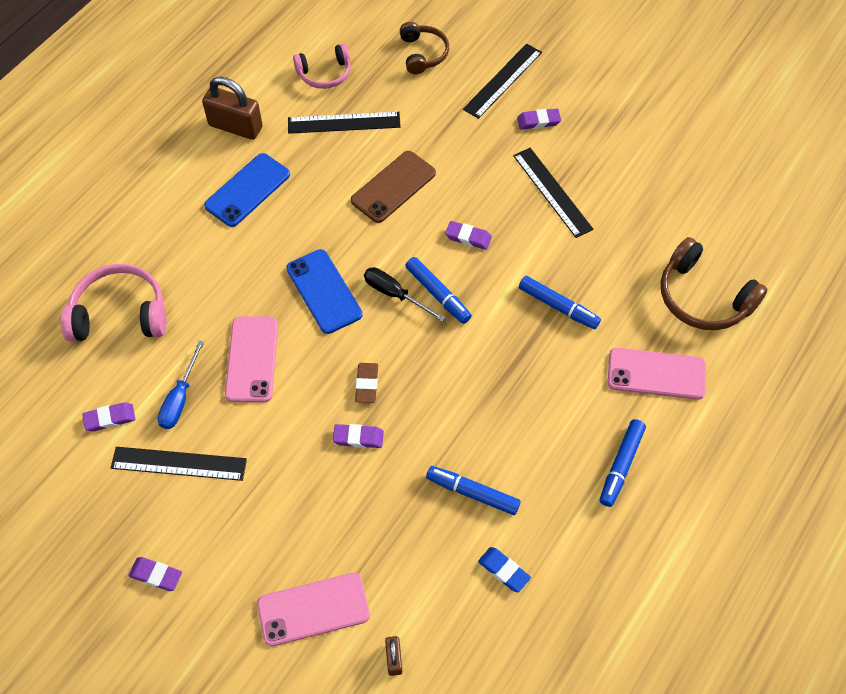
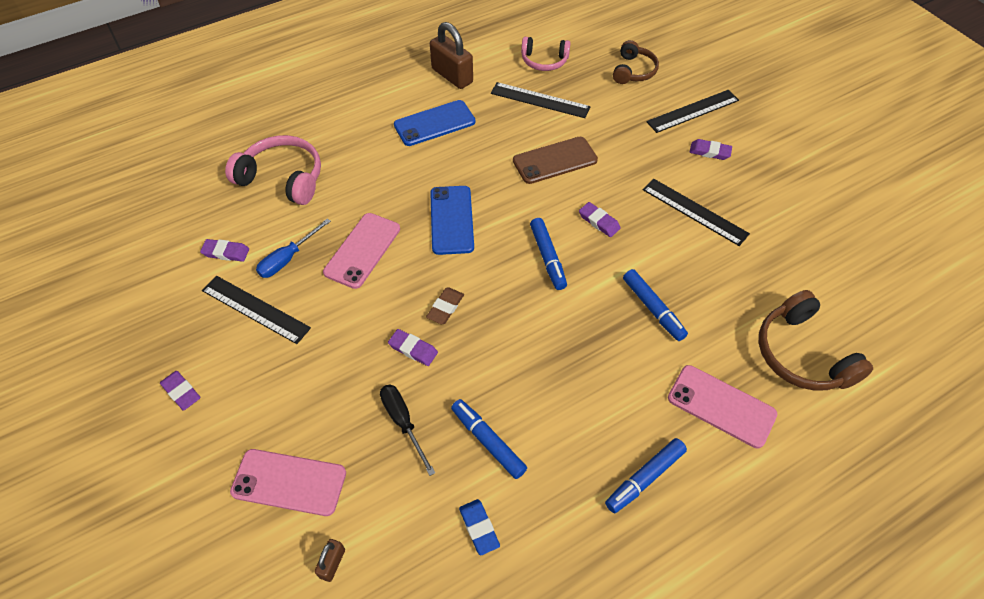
camera: 25 degrees right, 5 degrees down
black screwdriver [364,267,445,321] -> black screwdriver moved to [380,385,435,476]
black ruler [513,148,593,238] -> black ruler turned 45 degrees counterclockwise [643,178,750,246]

